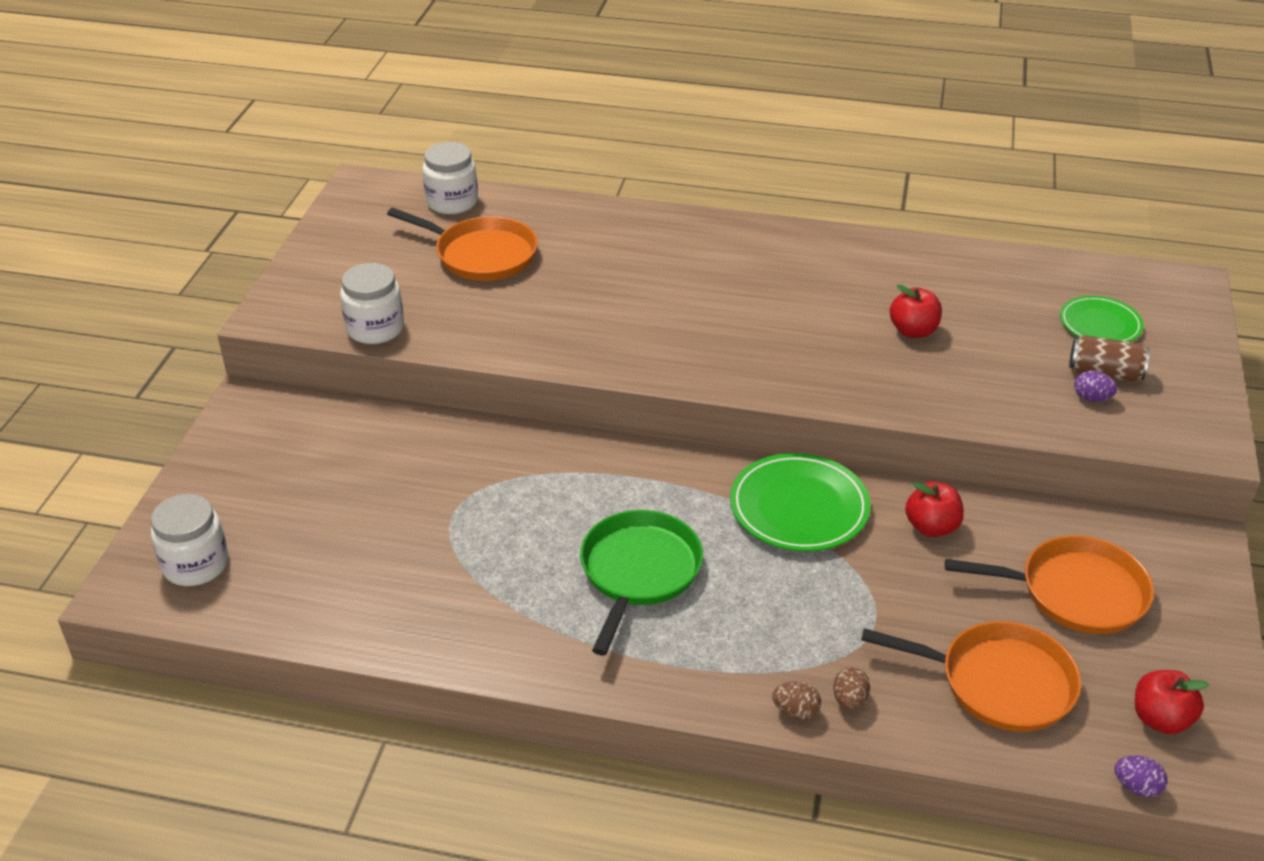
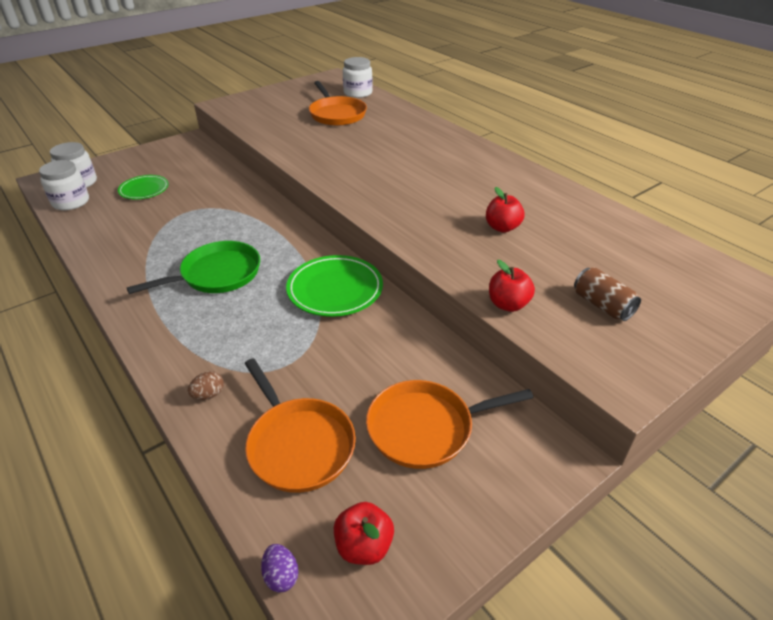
camera: 40 degrees right, 0 degrees up
white jar [340,263,404,344] -> white jar moved to [39,160,89,210]
brown egg [772,681,821,720] -> none
red apple [905,481,964,537] -> red apple moved to [489,260,535,312]
orange pan [945,536,1154,634] -> orange pan turned 120 degrees clockwise [366,380,534,469]
green plate [1060,296,1144,342] -> green plate moved to [118,175,169,199]
purple egg [1074,370,1117,402] -> none

